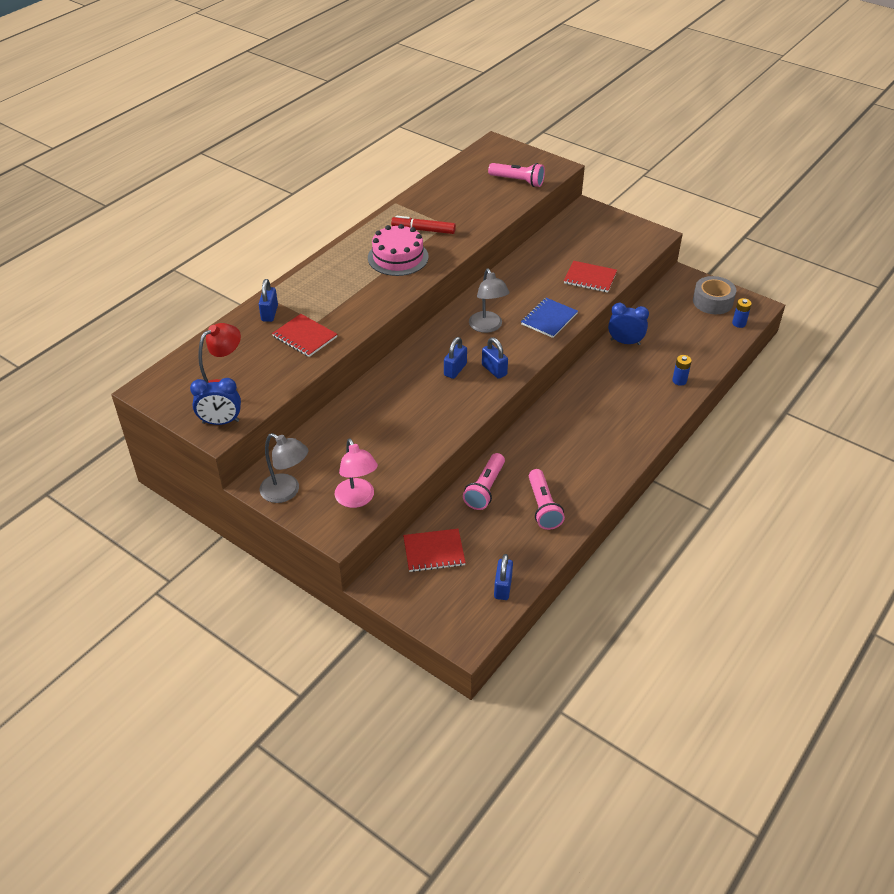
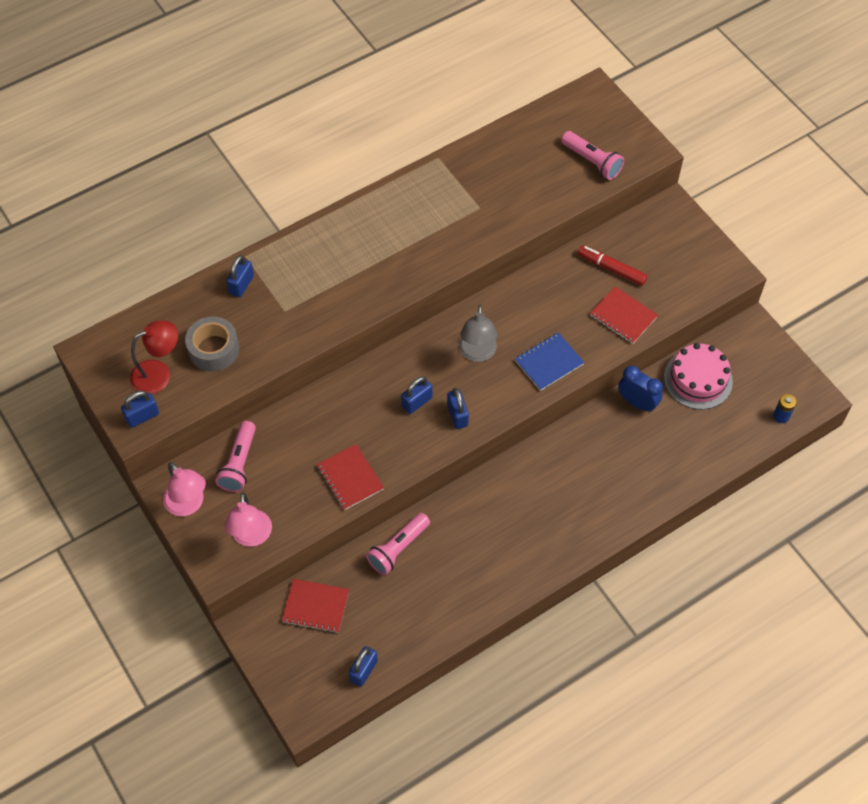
camera: 20 degrees right, 15 degrees up
blue clock [190,378,241,425] -> blue padlock [121,391,159,428]
grey lamp [260,433,308,503] -> pink lamp [163,462,206,516]
red notebook [272,314,338,357] -> red notebook moved to [317,444,384,510]
pink cake [368,224,429,276] -> pink cake moved to [664,343,733,410]
red marker [391,216,456,234] -> red marker moved to [578,245,648,286]
pink flashlight [529,469,565,530] -> pink flashlight moved to [215,421,256,492]
blue battery [672,355,692,386] -> none
grey tape [693,276,736,314] -> grey tape moved to [185,317,239,372]

